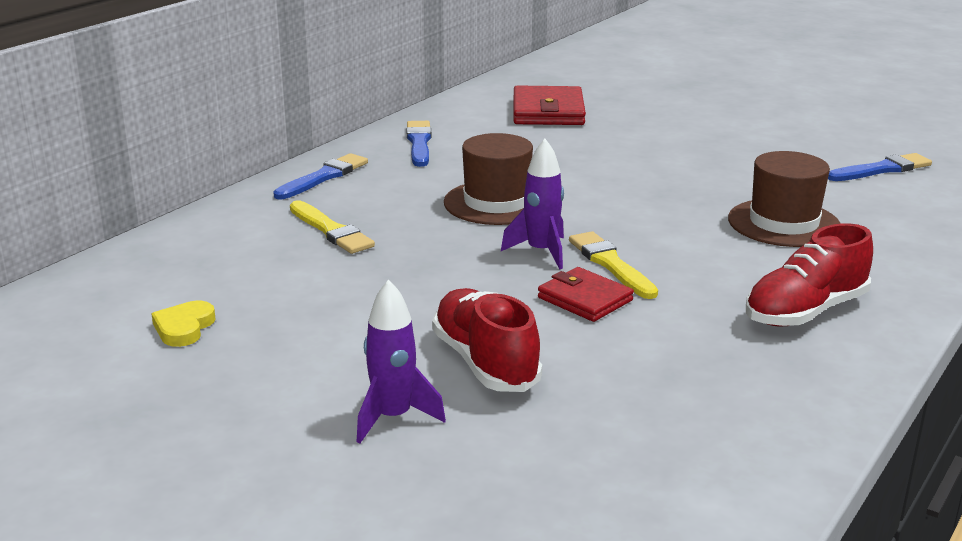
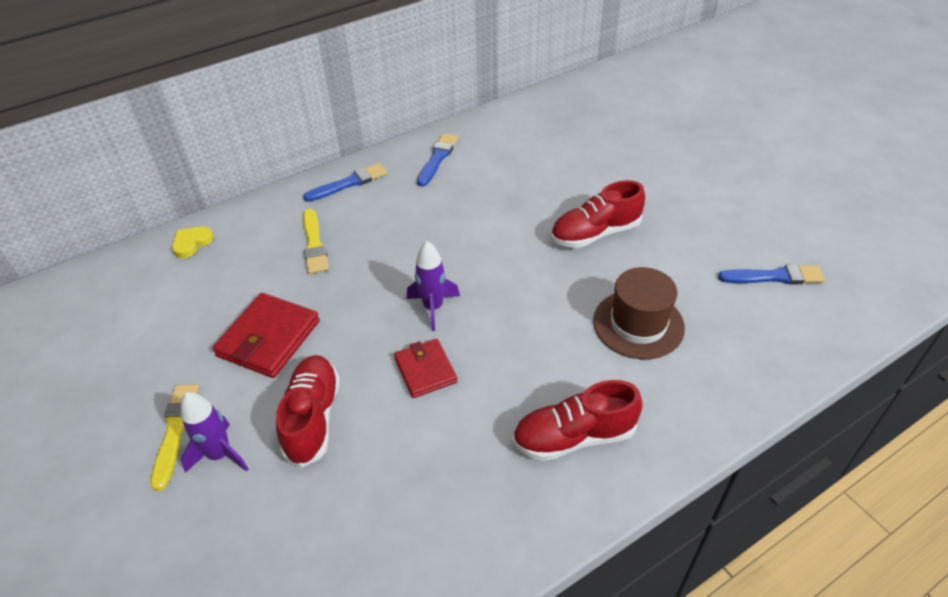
camera: 25 degrees right, 20 degrees up
yellow heart [151,301,216,347] -> yellow heart moved to [172,226,214,258]
brown hat [444,133,533,225] -> none
red wallet [514,85,586,125] -> red wallet moved to [212,293,320,378]
yellow brush [569,231,658,299] -> yellow brush moved to [150,384,199,491]
none -> red shoe [551,180,645,248]

